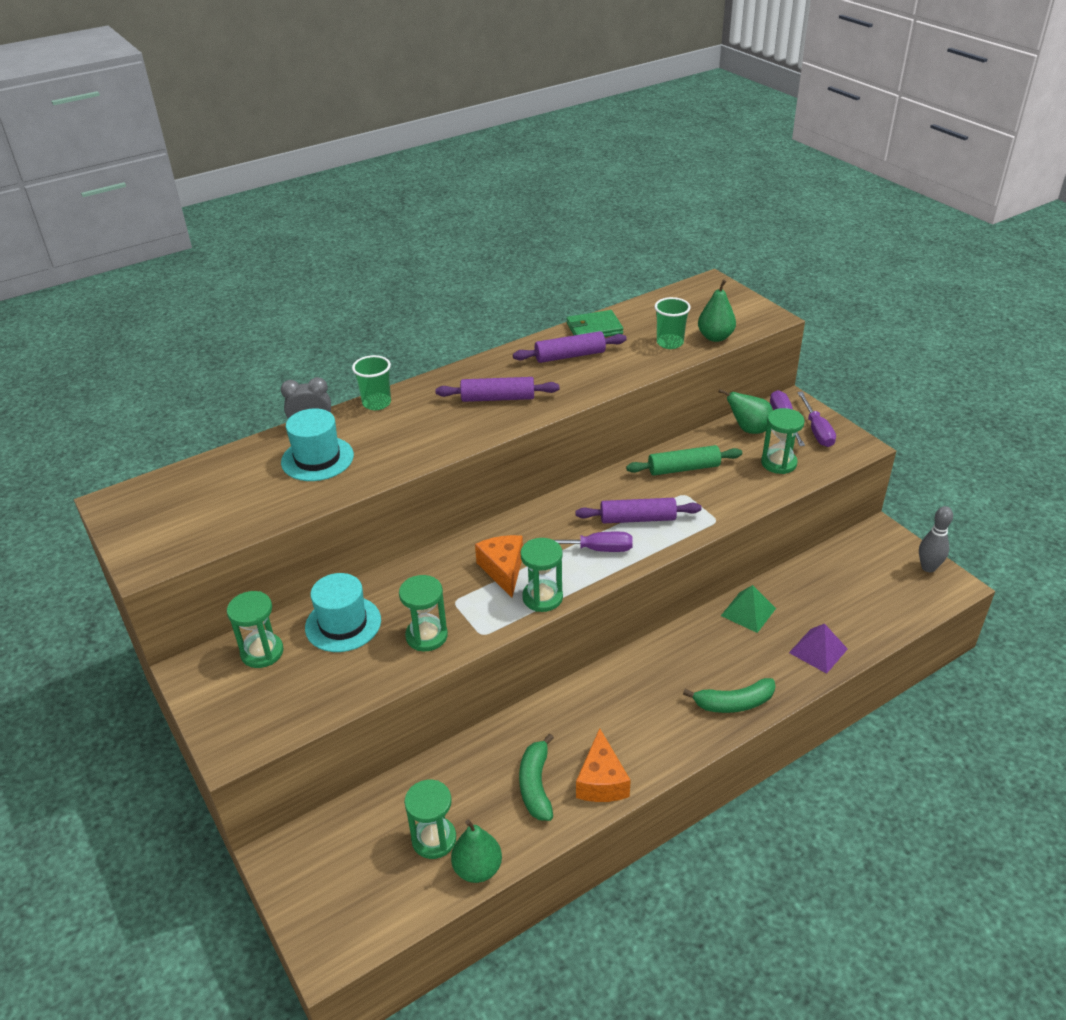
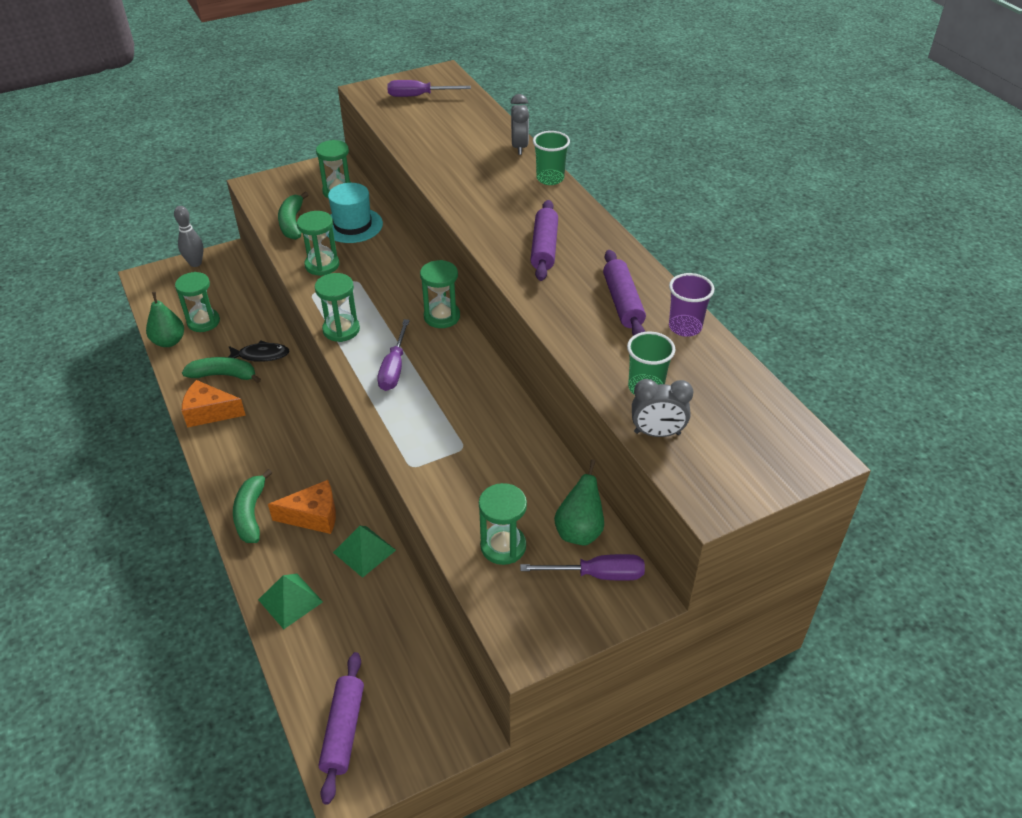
camera: 95 degrees right, 5 degrees up
turquoise hat [281,409,354,481] -> none
orange cheese [475,535,523,598] -> orange cheese moved to [268,480,336,534]
green wallet [567,310,623,337] -> purple cup [669,273,714,337]
purple rolling pin [575,498,702,523] -> purple rolling pin moved to [319,652,364,805]
green rolling pin [626,445,742,475] -> none
green pear [698,279,736,342] -> grey clock [632,379,694,437]
purple pyramid [789,624,848,674] -> green pyramid [258,574,323,629]
purple screwdriver [797,392,836,447] -> purple screwdriver moved to [387,80,471,97]
grey bowling pin [919,506,953,572] -> grey bowling pin moved to [174,206,204,267]
none -> black fish [228,341,290,362]
none -> green banana [278,192,309,240]
none -> green hourglass [420,260,460,328]

